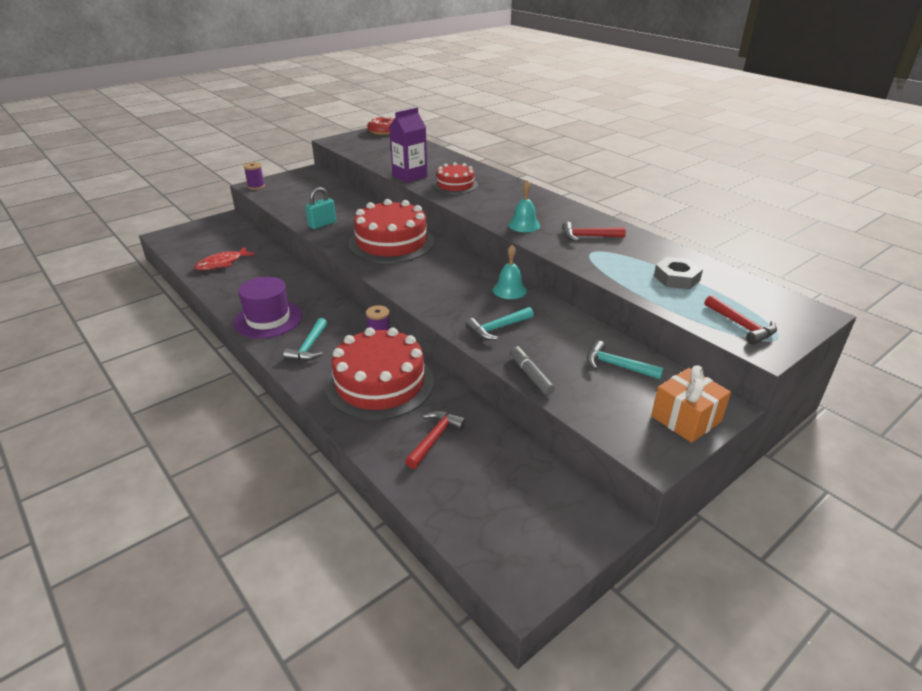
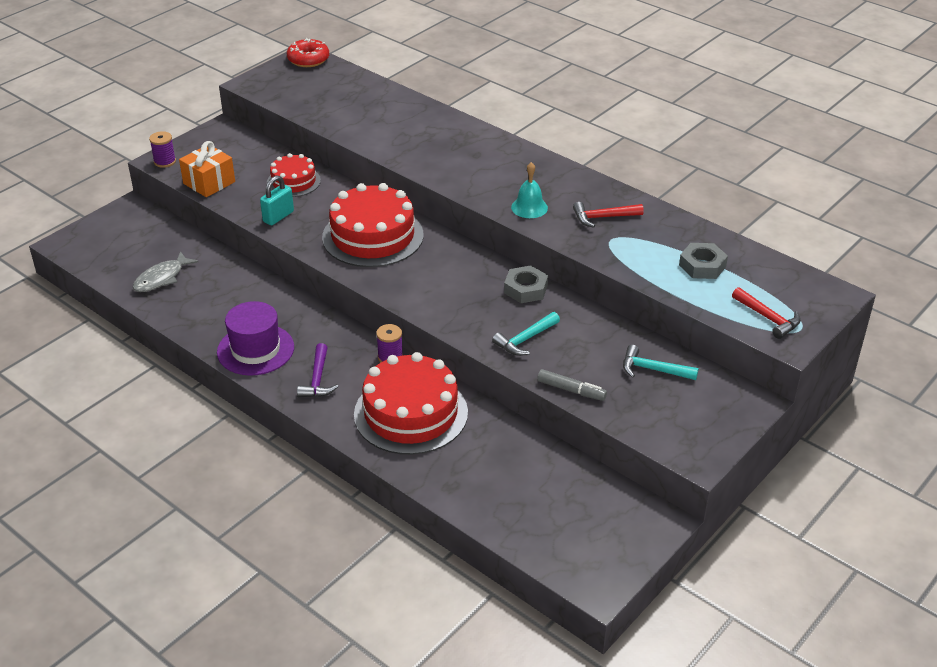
camera: 10 degrees left, 5 degrees up
red fish [194,247,255,270] -> grey fish [133,251,198,292]
turquoise hammer [283,318,327,361] -> purple hammer [297,343,339,398]
purple carton [389,108,427,183] -> none
red hammer [405,411,466,469] -> none
red cake [433,162,478,194] -> red cake moved to [267,153,321,197]
turquoise bell [493,245,527,299] -> grey nut [504,266,548,303]
grey marker [510,346,555,395] -> grey marker turned 150 degrees clockwise [537,369,607,401]
orange gift [651,365,731,443] -> orange gift moved to [179,141,235,197]

